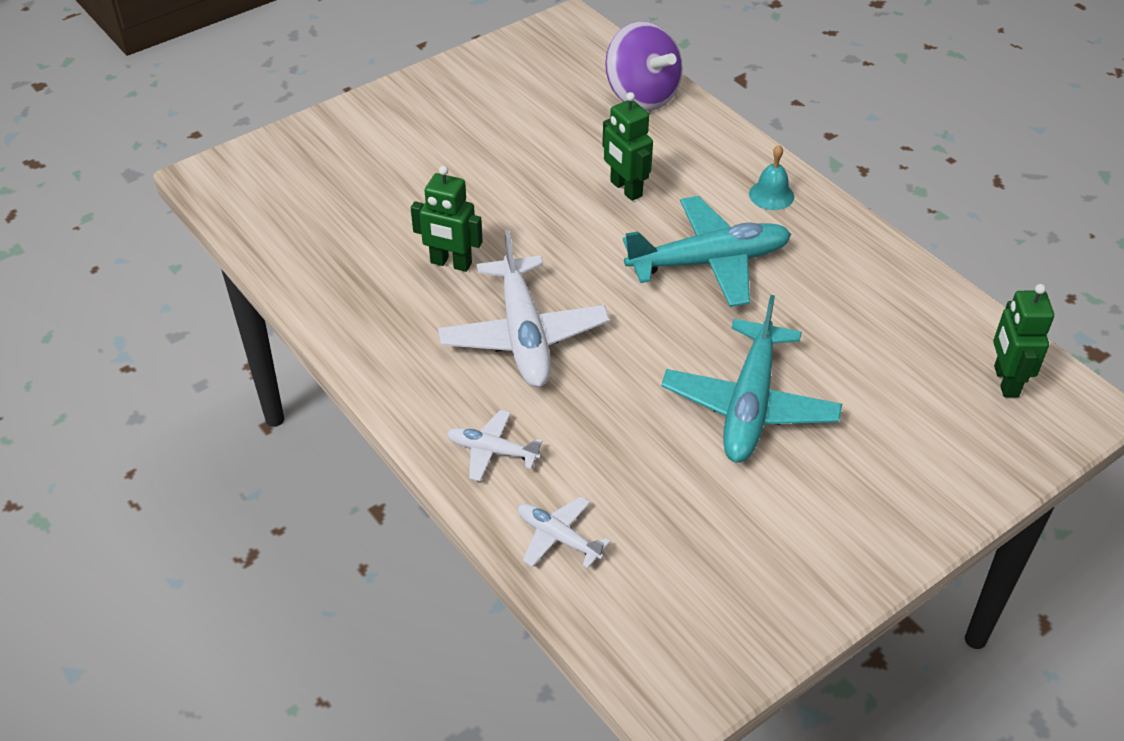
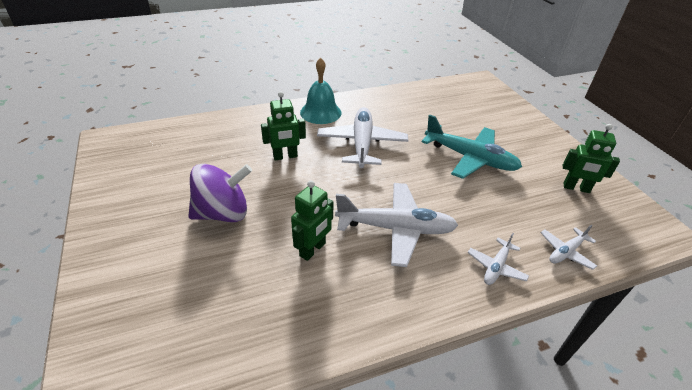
camera: 75 degrees left, 5 degrees down
purple spinning top [605,21,683,111] -> purple spinning top moved to [188,164,252,222]
turquoise plane [623,196,791,307] -> white plane [317,107,408,168]
turquoise bell [749,145,794,210] -> turquoise bell [300,58,341,124], size x1.70
green robot [993,284,1054,397] -> green robot moved to [562,124,620,193]

